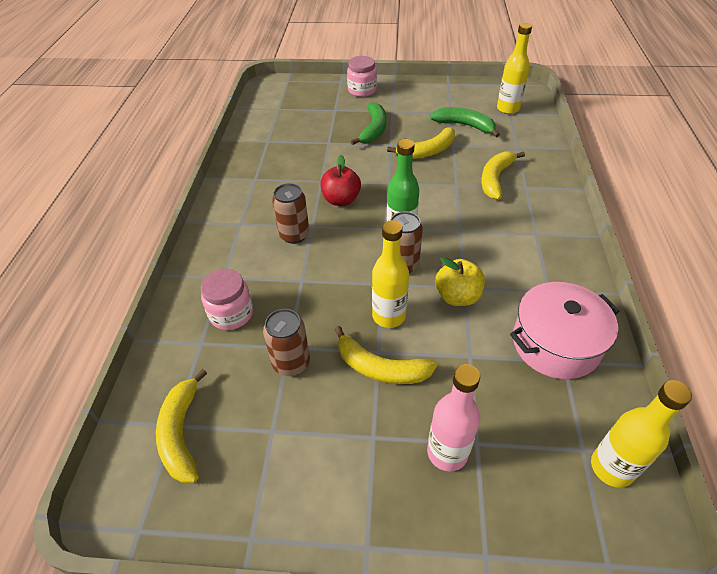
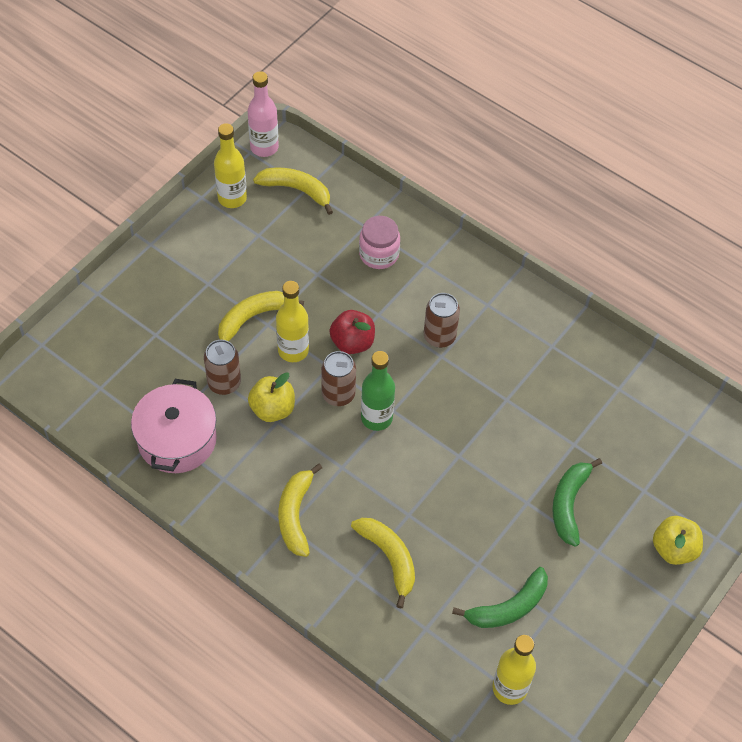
camera: 120 degrees right, 10 degrees up
brown can [263,309,310,376] -> brown can moved to [204,340,241,395]
red apple [320,155,361,206] -> red apple moved to [329,310,375,354]
pink jar [347,56,377,97] -> yellow apple [653,516,703,565]
green banana [350,102,386,145] -> green banana turned 60 degrees clockwise [552,458,602,547]
yellow banana [387,127,455,159] -> yellow banana moved to [278,464,322,557]
pink bottle [427,364,480,471] -> pink bottle moved to [248,71,279,157]
yellow bottle [591,380,692,488] -> yellow bottle moved to [214,123,247,208]

